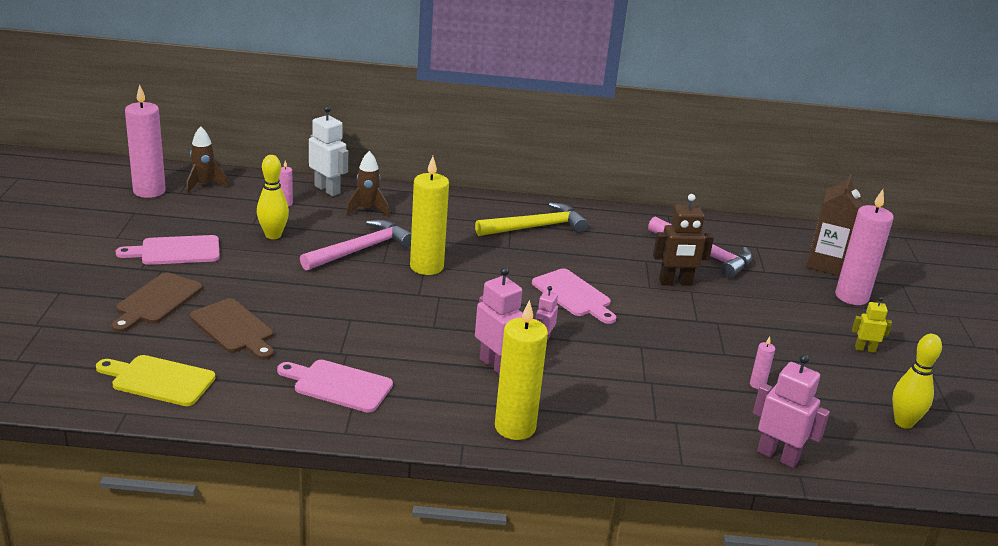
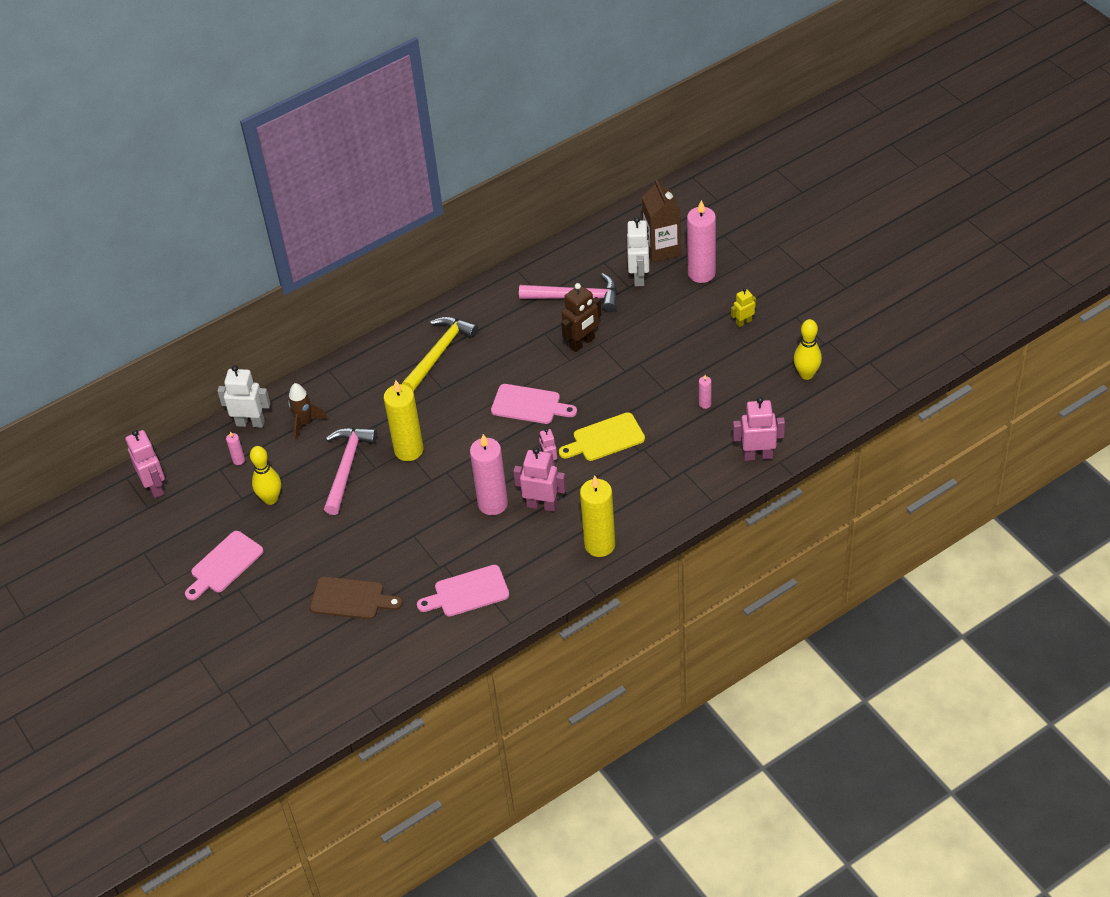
camera: 30 degrees left, 20 degrees up
yellow cutting board [96,355,215,406] -> yellow cutting board moved to [559,412,645,461]
brown cutting board [112,273,203,332] -> none
pink candle [125,84,166,198] -> pink candle moved to [470,434,508,515]
brown rocket [186,126,228,194] -> pink robot [125,430,165,498]
none -> white robot [627,217,650,286]

